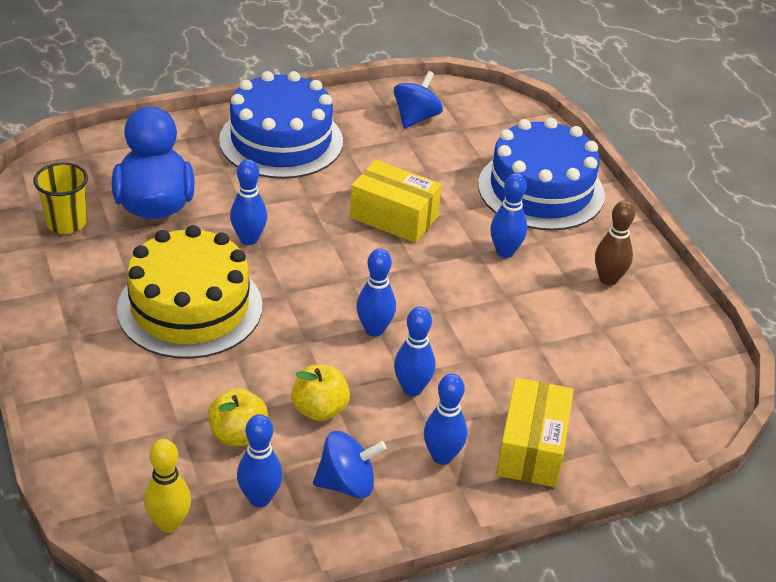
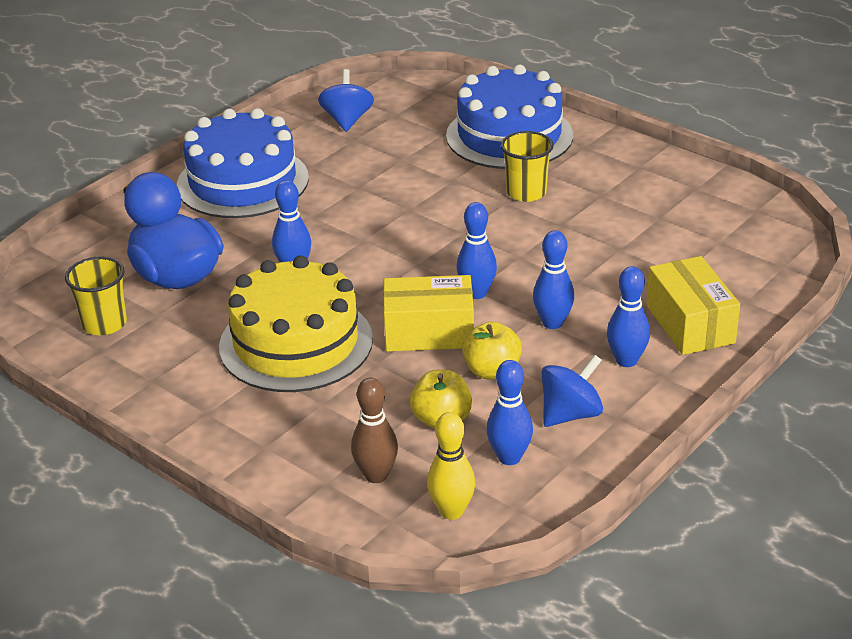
camera: 25 degrees left, 5 degrees down
yellow box [350,160,442,243] -> yellow box moved to [383,275,474,352]
blue bowling pin [490,173,527,258] -> yellow cup [501,131,554,202]
brown bowling pin [595,200,635,286] -> brown bowling pin moved to [351,378,398,483]

